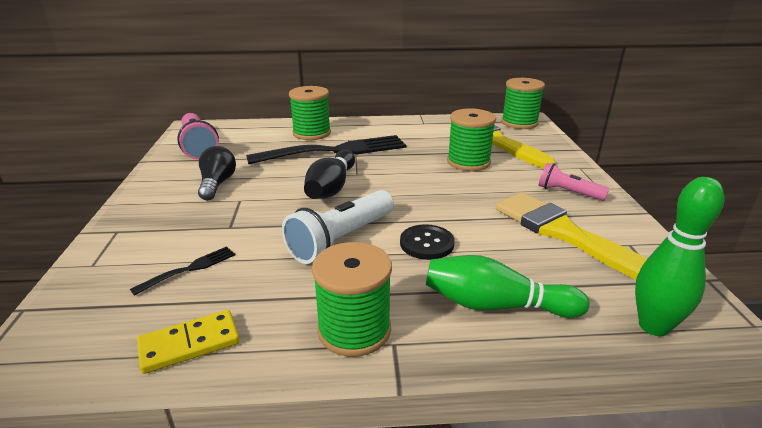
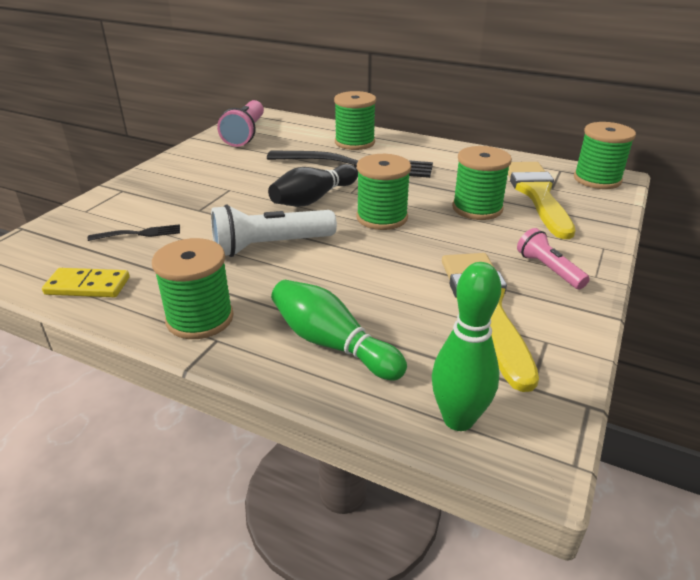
camera: 30 degrees right, 5 degrees up
black light bulb [198,146,236,201] -> none
black button [400,224,455,260] -> none
none -> green spool [356,154,411,230]

